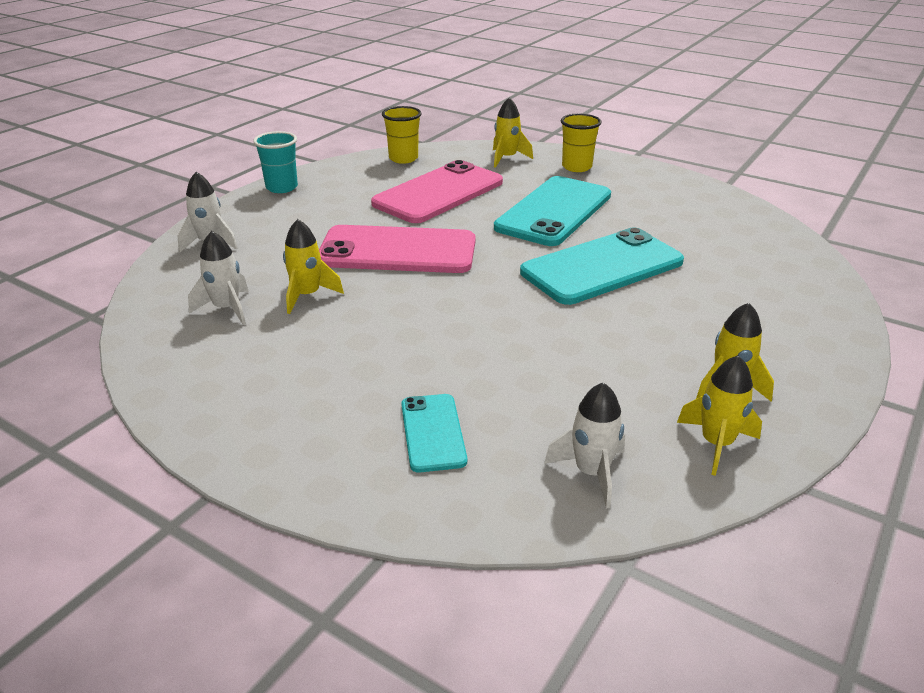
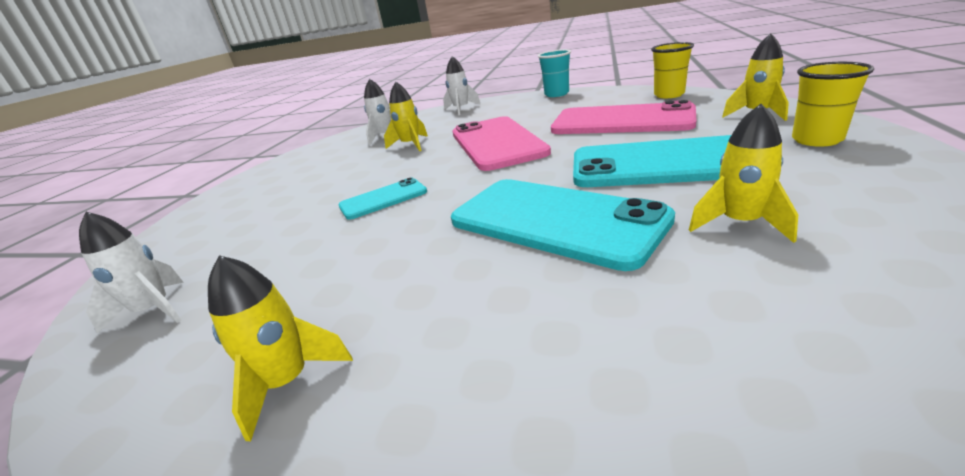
camera: 75 degrees right, 5 degrees down
turquoise phone [401,394,467,472] -> turquoise phone moved to [338,178,427,220]
yellow rocket [677,355,762,476] -> yellow rocket moved to [689,104,798,243]

